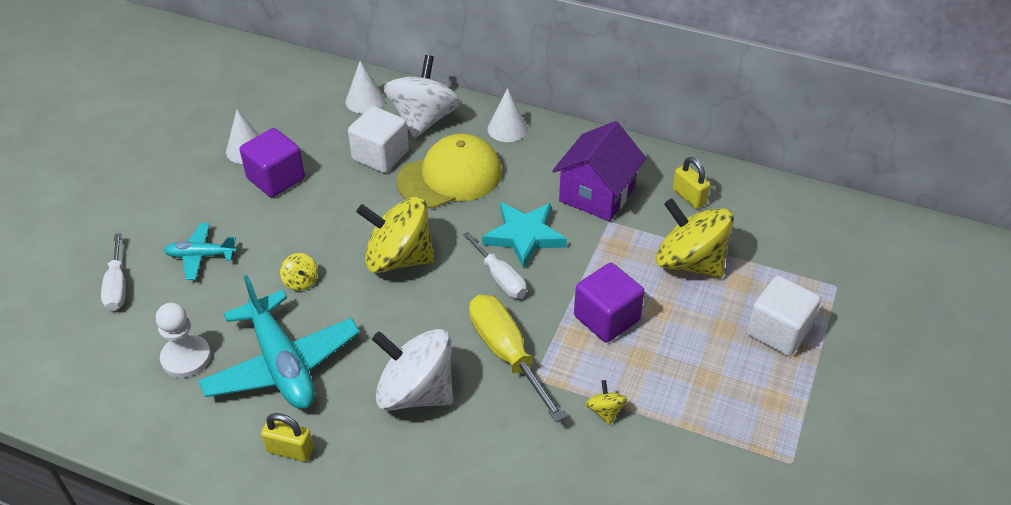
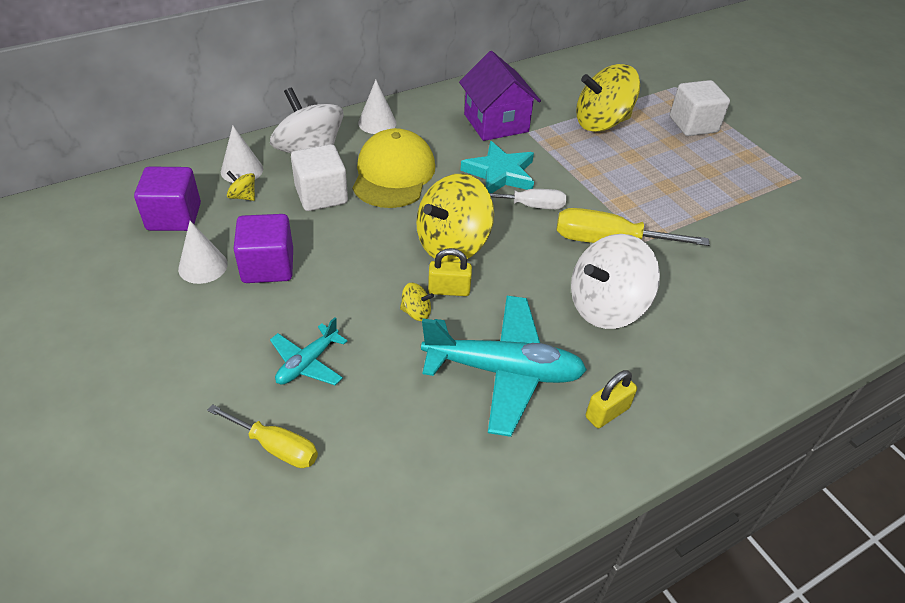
camera: 55 degrees left, 0 degrees up
white screwdriver [101,233,126,311] -> yellow screwdriver [207,404,318,468]
white pawn [156,303,211,378] -> none
purple cube [574,263,645,343] -> purple cube moved to [134,166,201,231]
yellow spinning top [586,380,628,425] -> yellow spinning top moved to [227,171,255,201]
yellow padlock [673,157,710,209] -> yellow padlock moved to [428,248,472,296]

